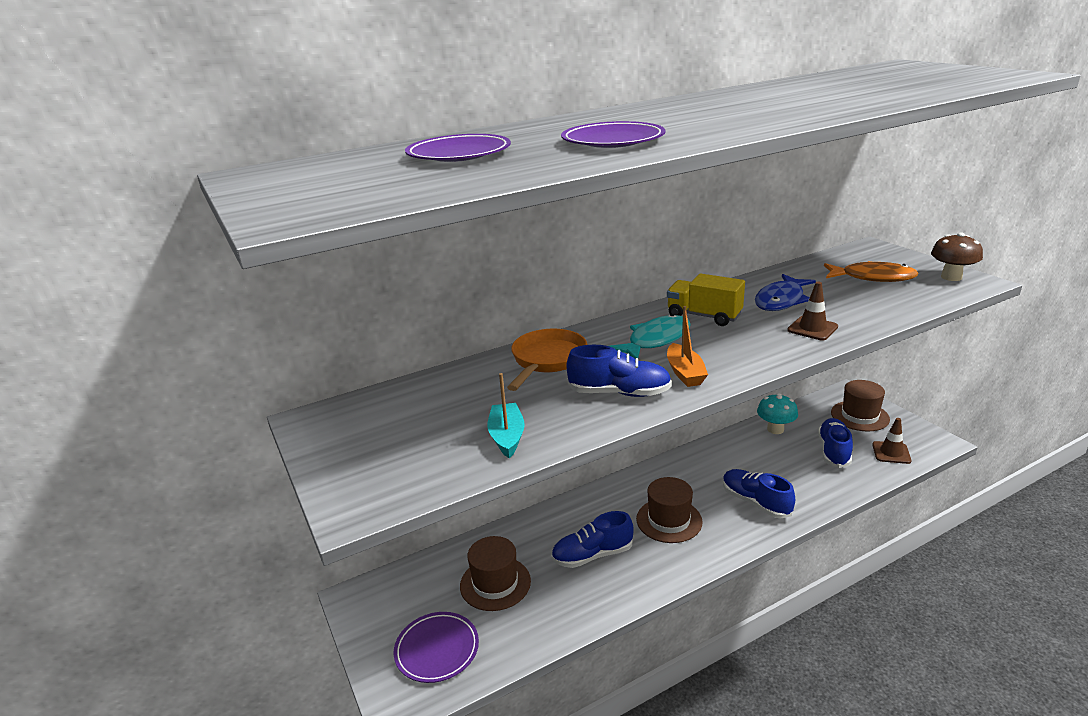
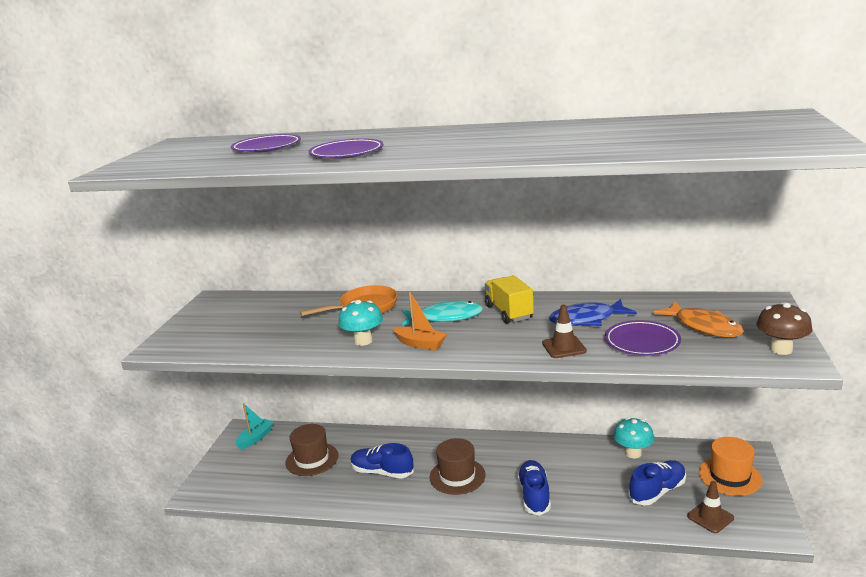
camera: 40 degrees right, 5 degrees down
purple plate [394,612,479,683] -> purple plate moved to [605,320,681,356]
turquoise boat [487,373,525,458] -> turquoise boat moved to [235,403,274,449]
blue shoe [567,345,672,397] -> turquoise mushroom [338,300,383,346]
orange boat [667,306,708,387] -> orange boat turned 90 degrees counterclockwise [393,291,447,350]
brown hat [831,380,890,432] -> orange hat [699,437,763,496]

